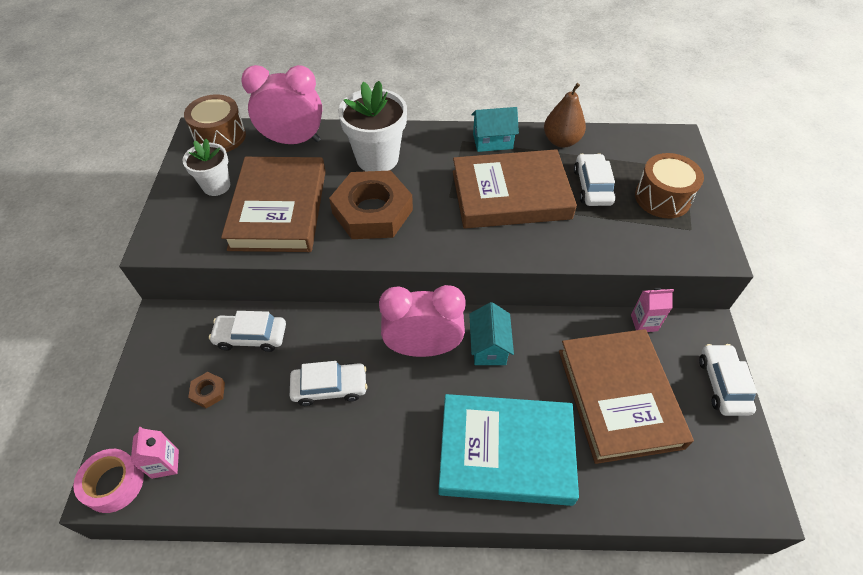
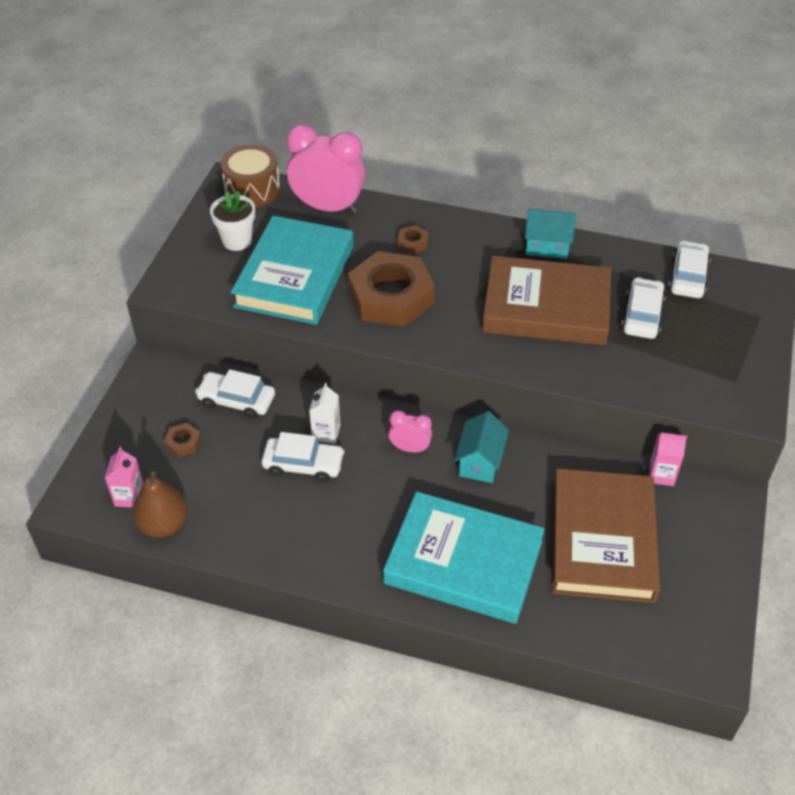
camera: 15 degrees right, 5 degrees down
pink tape [73,449,144,513] -> none
brown book [221,157,326,252] -> turquoise book [231,216,353,325]
white flower pot [338,81,407,171] -> brown nut [397,225,429,254]
pink clock [379,285,466,357] -> pink clock [388,410,432,453], size x0.50
brown pear [544,83,586,148] -> brown pear moved to [133,471,188,538]
brown drum [635,153,704,218] -> none
white car [699,344,757,416] -> white car moved to [668,240,711,298]
none -> white carton [309,383,340,444]

